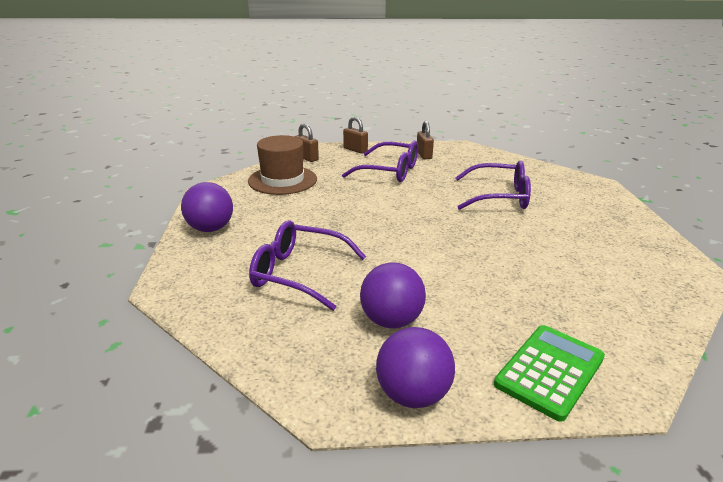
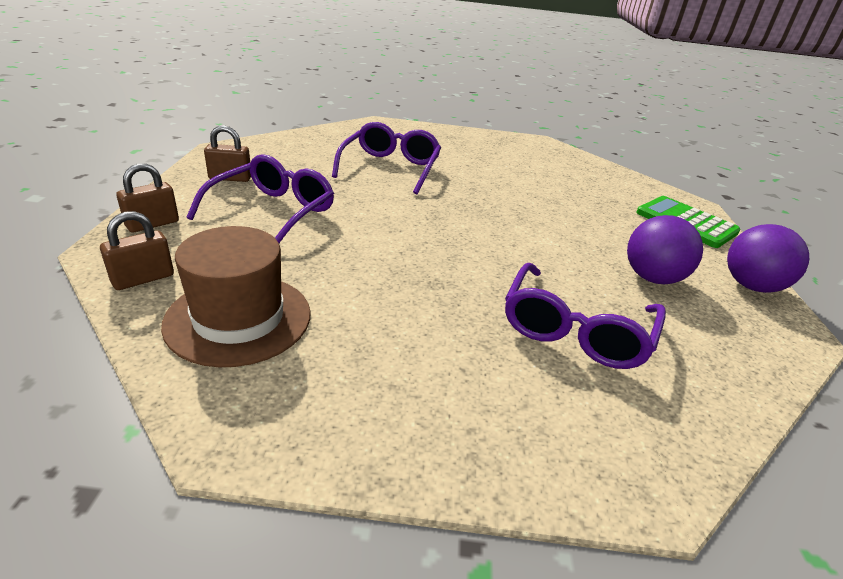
camera: 85 degrees left, 5 degrees up
purple ball [181,182,233,232] -> none

